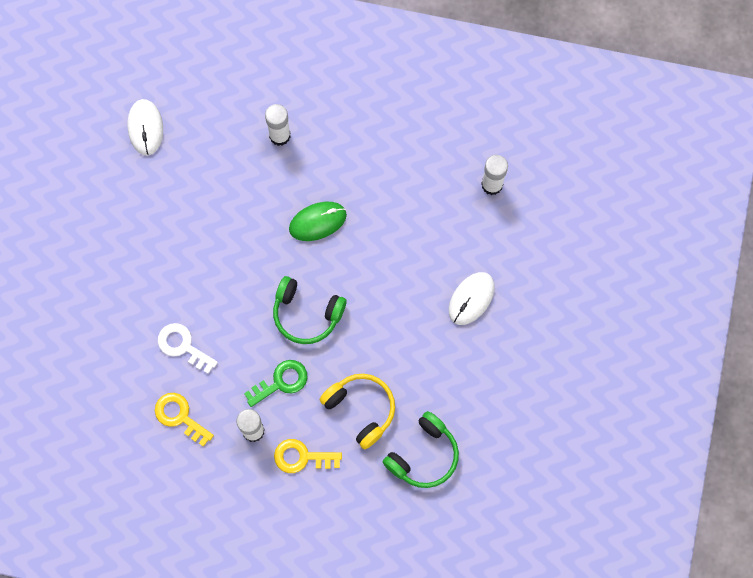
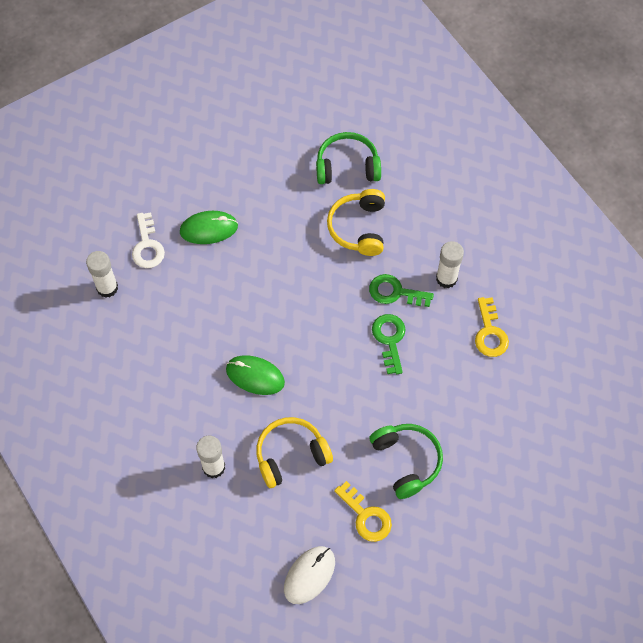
camera: 135 degrees left, 10 degrees down
white key [158,323,218,374] -> white key moved to [132,212,165,268]
green headphones [273,276,346,344] -> green headphones moved to [369,424,443,499]
yellow key [274,439,342,473] -> yellow key moved to [334,481,392,542]
white mouse [449,272,495,325] -> green mouse [180,211,238,244]
none -> yellow headphones [256,417,333,488]
none -> green key [372,314,406,374]

